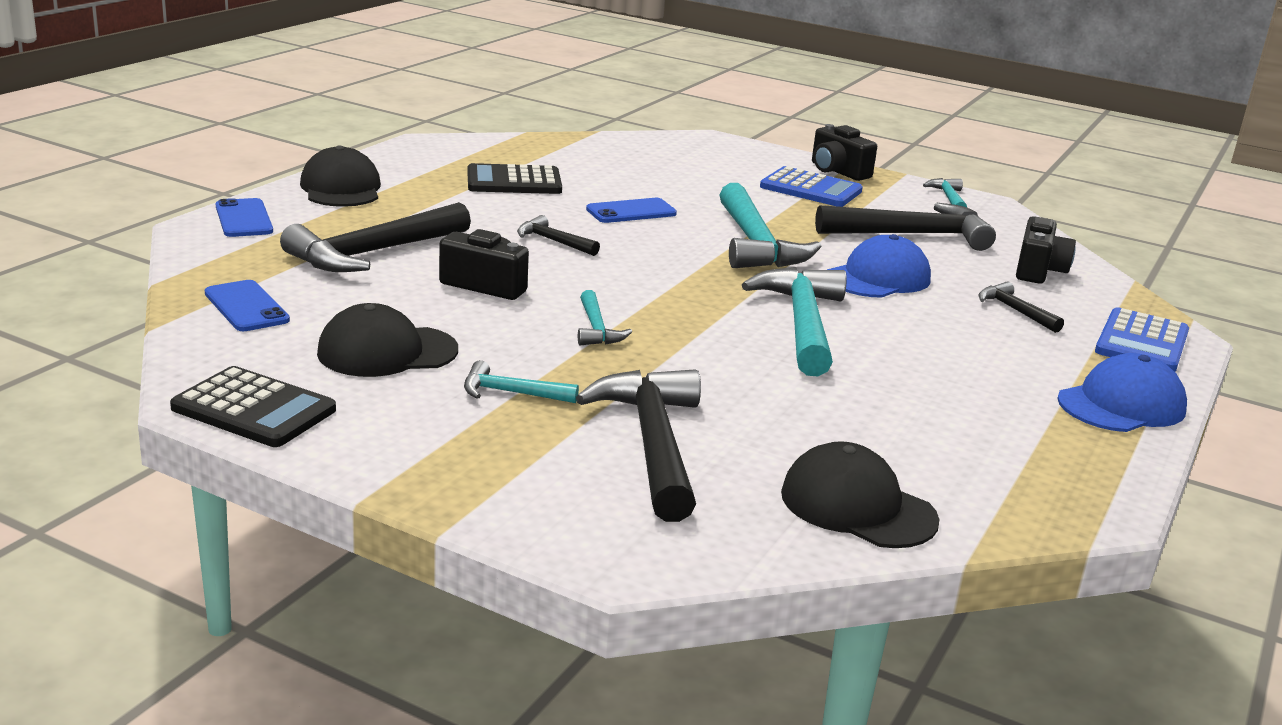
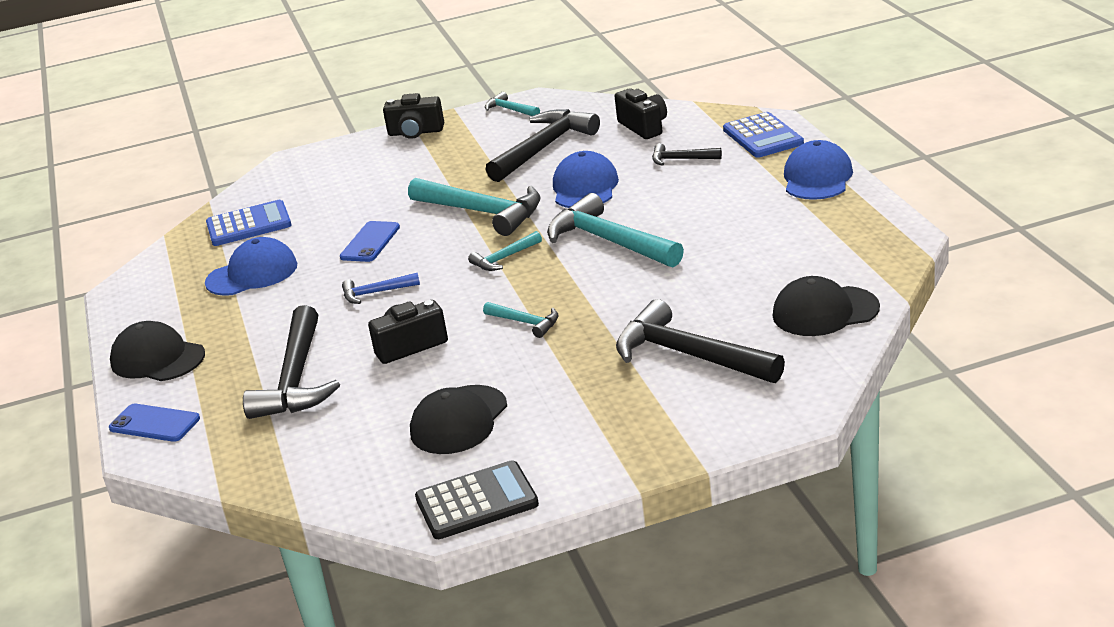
camera: 40 degrees left, 5 degrees up
blue phone [205,280,290,331] -> none
turquoise hammer [464,360,579,403] -> turquoise hammer moved to [468,231,542,271]
black calculator [467,163,562,194] -> blue cap [205,237,297,296]
black hammer [517,215,600,256] -> blue hammer [342,273,420,304]
blue calculator [760,166,863,207] -> blue calculator moved to [206,200,292,246]

